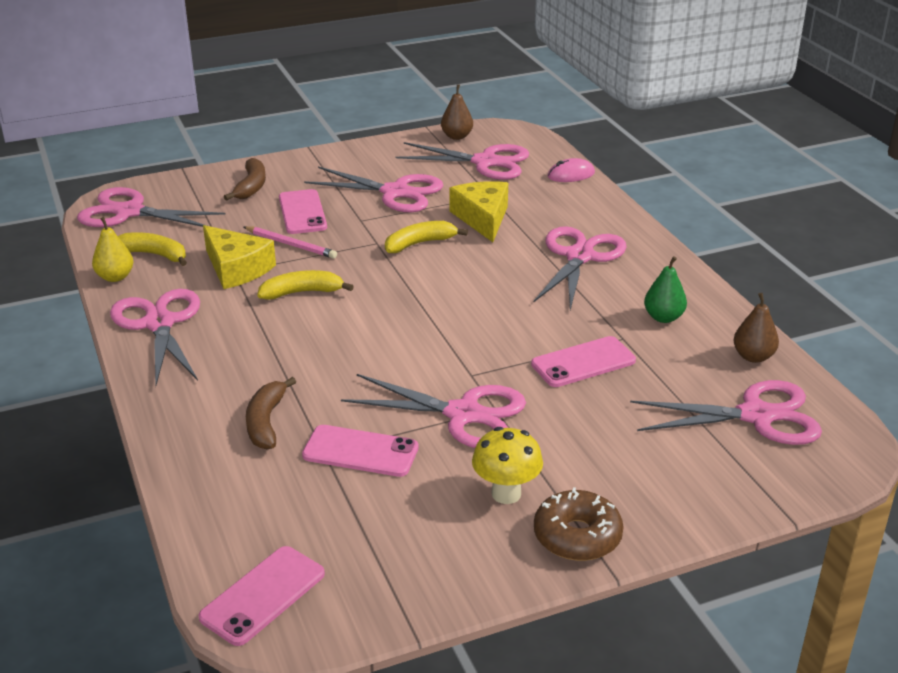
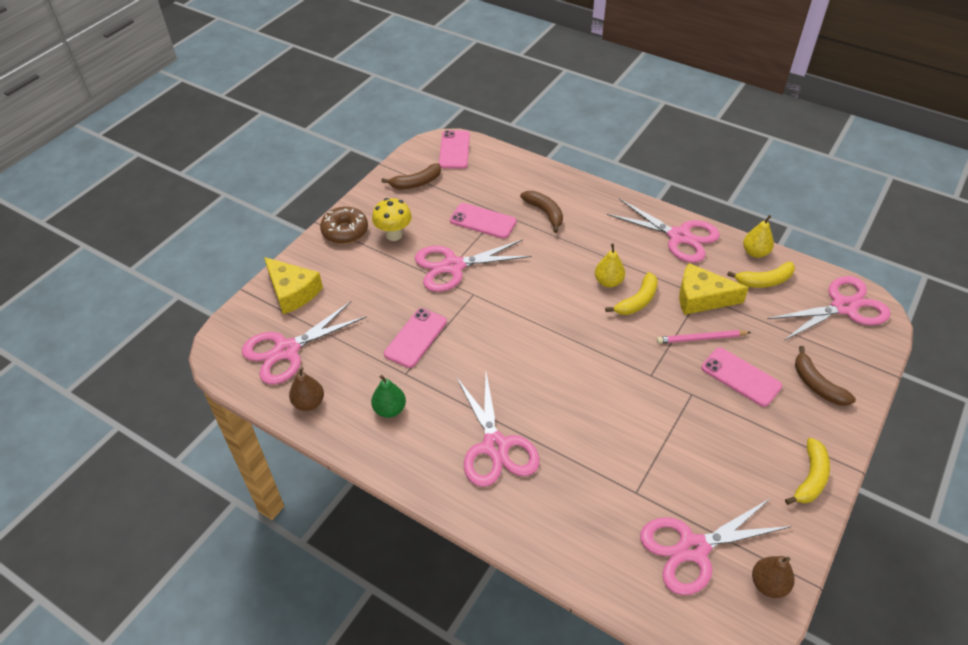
camera: 145 degrees right, 15 degrees up
pink phone [302,425,419,477] -> pink phone turned 45 degrees clockwise [450,203,517,239]
pink scissors [304,166,443,212] -> none
yellow banana [385,221,468,253] -> yellow banana moved to [785,438,830,505]
yellow cheese [450,181,508,242] -> yellow cheese moved to [264,257,323,314]
pink mouse [548,158,595,182] -> none
none -> brown banana [381,163,441,189]
none -> yellow pear [595,244,625,288]

